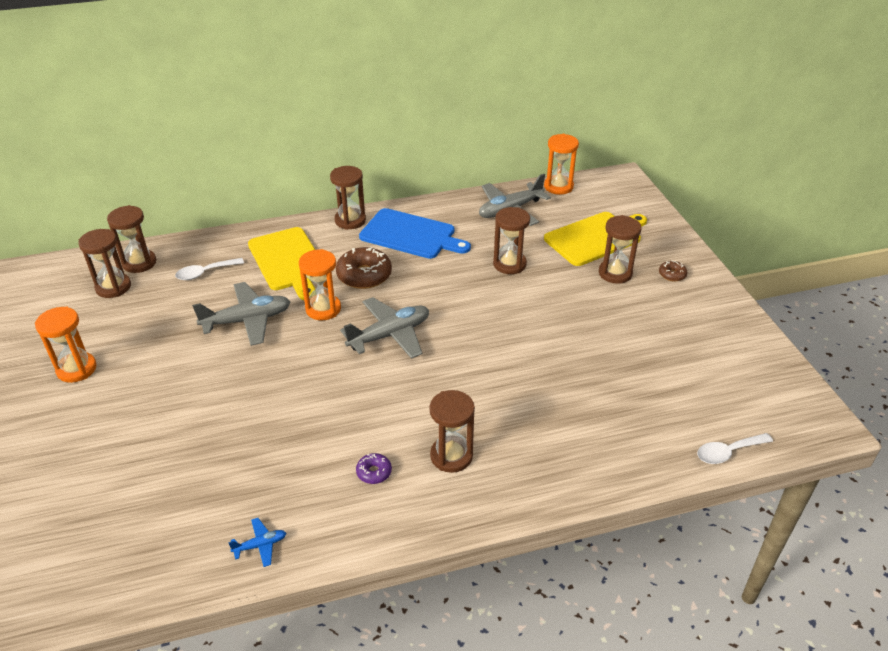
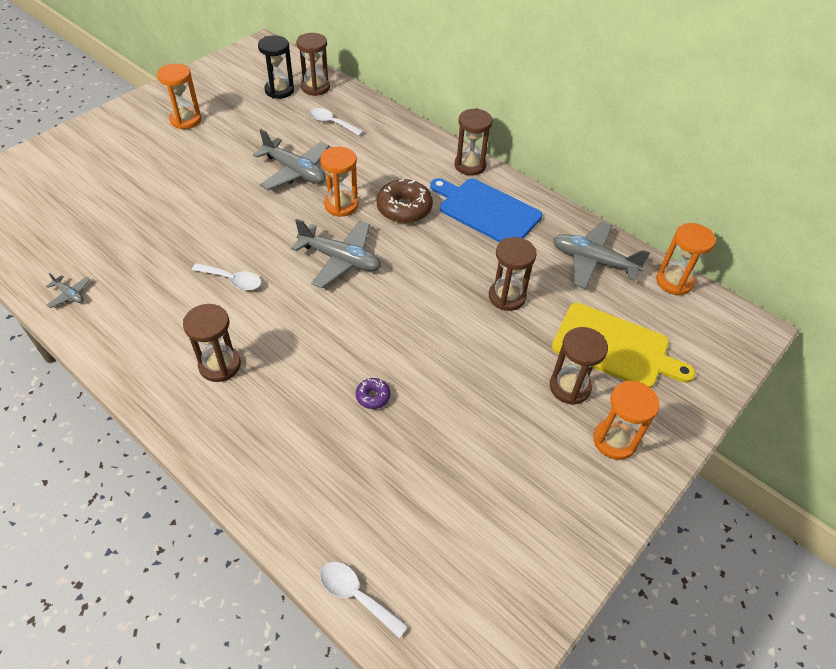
camera: 55 degrees right, 10 degrees up
brown hourglass [78,229,131,298] -> black hourglass [258,35,294,99]
blue plane [228,518,286,567] -> grey plane [46,273,91,308]
yellow cutting board [248,227,315,300] -> none
purple donut [356,453,392,484] -> purple donut moved to [356,378,390,409]
blue cutting board [359,208,471,259] -> blue cutting board turned 135 degrees clockwise [430,178,542,242]
brown donut [659,260,687,282] -> orange hourglass [593,381,659,460]
none -> white spoon [192,263,261,290]

